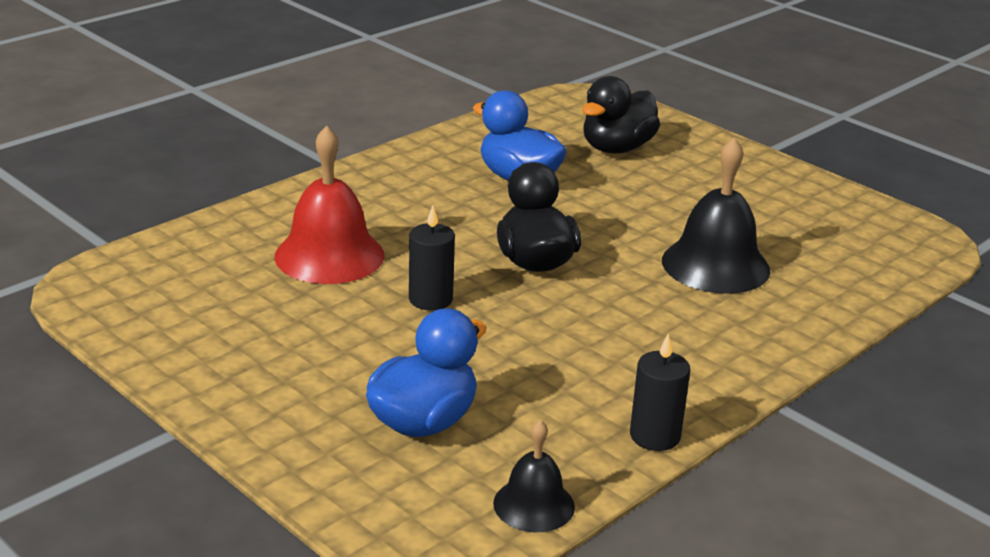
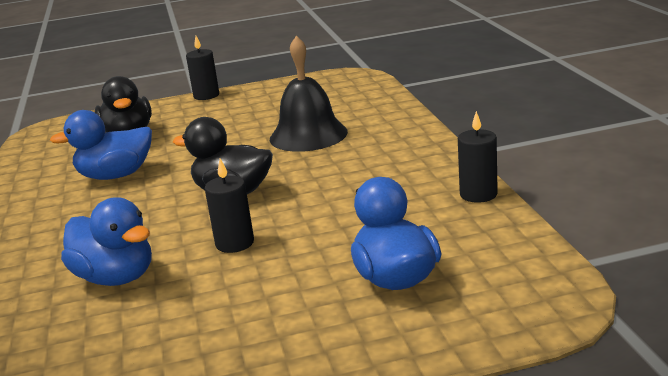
camera: 55 degrees left, 5 degrees down
red bell [275,126,385,284] -> blue duck [61,198,152,286]
black bell [493,420,575,532] -> none
none -> black candle [186,36,219,100]

